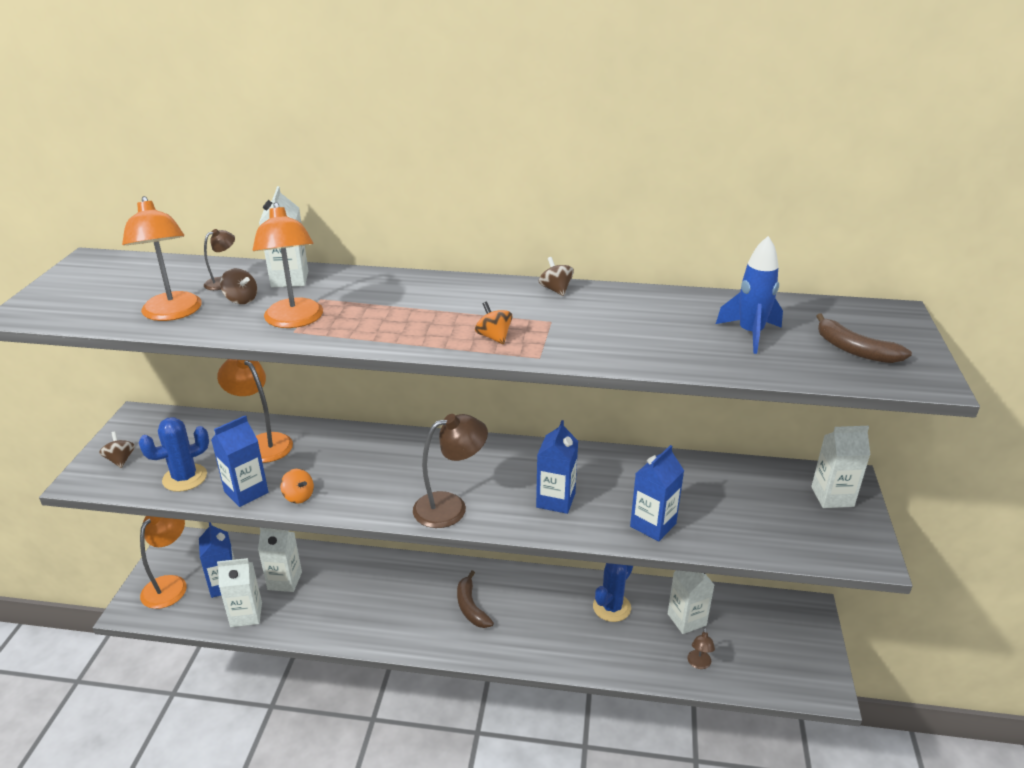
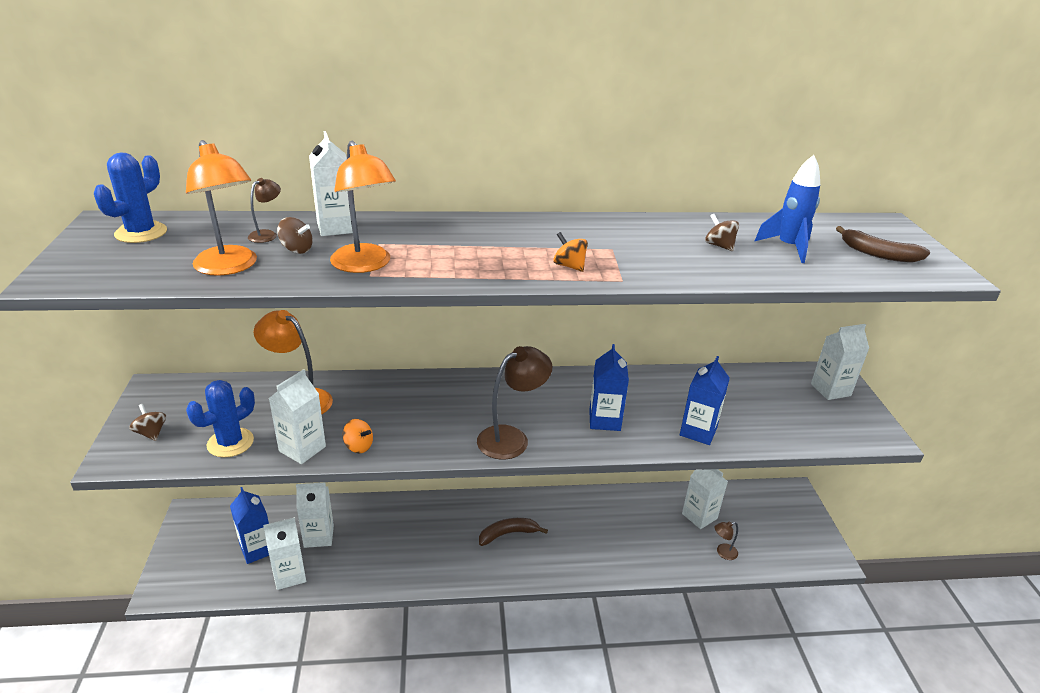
camera: 15 degrees left, 0 degrees up
orange lamp [140,516,187,609] -> none
blue carton [211,415,268,507] -> white carton [268,369,326,464]
brown banana [457,570,494,628] -> brown banana turned 105 degrees clockwise [479,518,548,546]
brown spinning top [539,257,574,296] -> brown spinning top moved to [705,214,739,251]
blue cactus [593,563,633,622] -> blue cactus moved to [94,152,167,243]
brown lamp [687,628,715,669] -> brown lamp turned 75 degrees clockwise [714,521,738,560]

